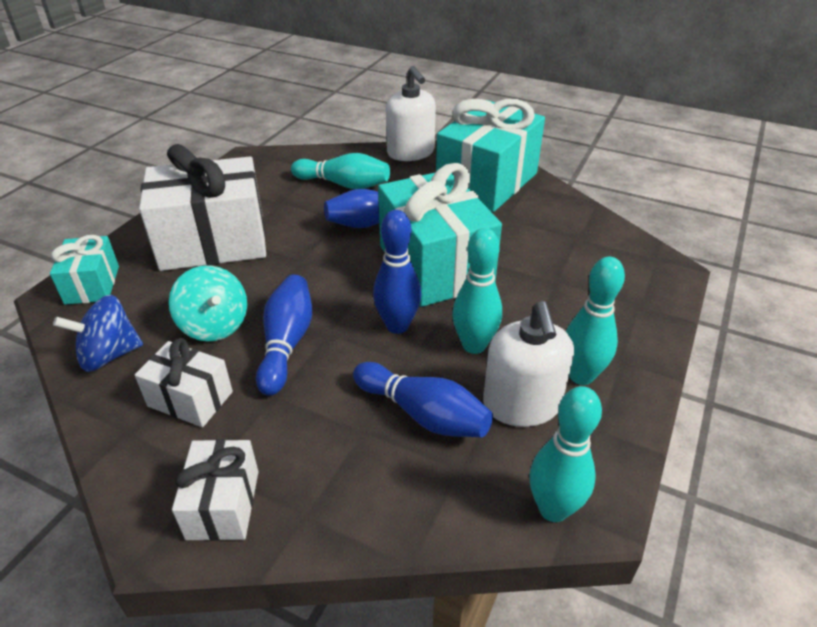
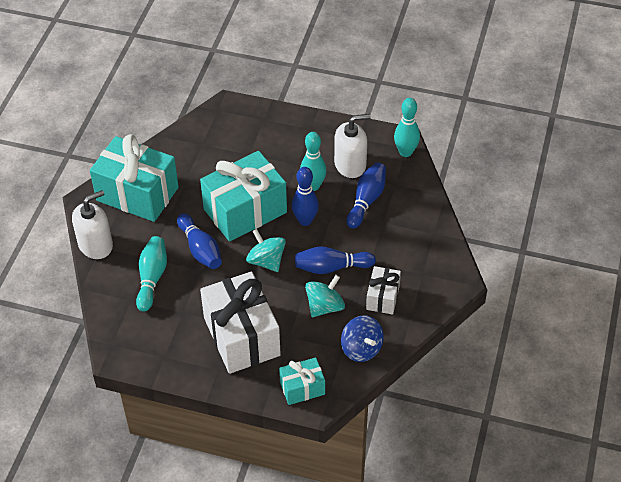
camera: 100 degrees left, 10 degrees up
white gift [172,439,258,541] -> none
turquoise bowling pin [566,257,625,385] -> none
none -> turquoise spinning top [246,229,286,272]

